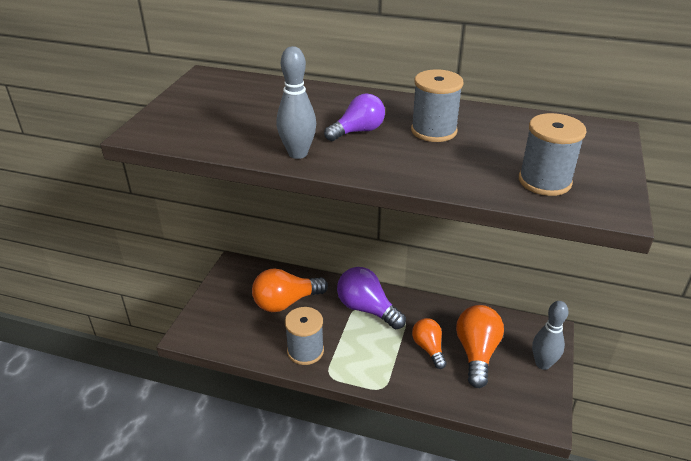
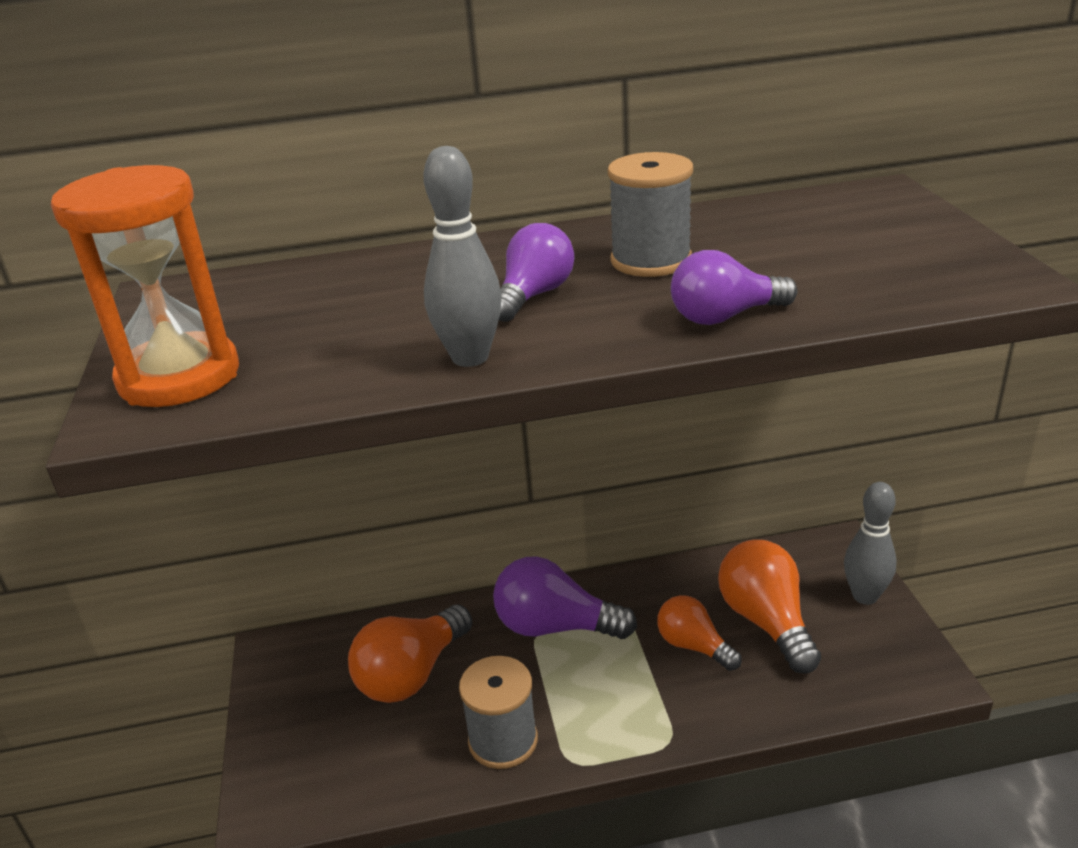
camera: 25 degrees left, 5 degrees down
grey spool [519,113,587,196] -> none
none -> orange hourglass [51,165,239,407]
none -> purple light bulb [671,250,797,325]

